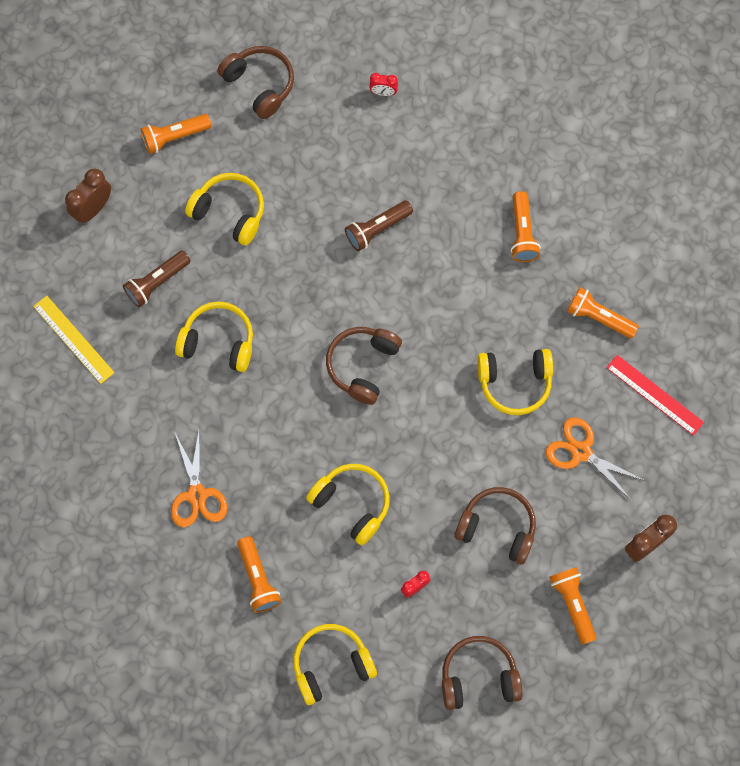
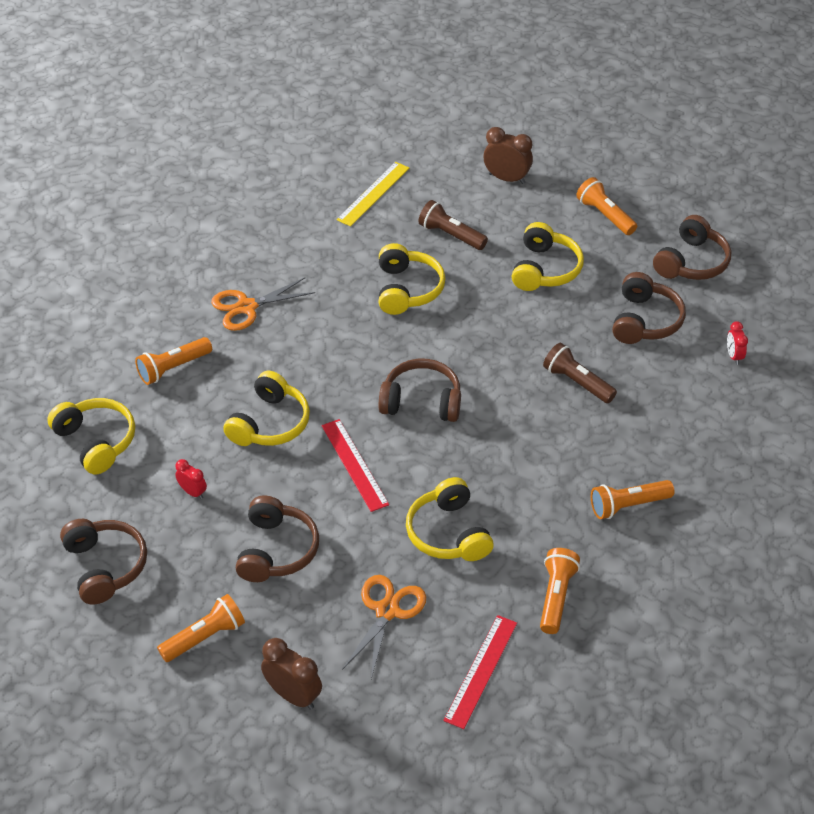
camera: 75 degrees right, 25 degrees down
none -> red ruler [322,419,389,512]
none -> brown headphones [612,272,686,344]

